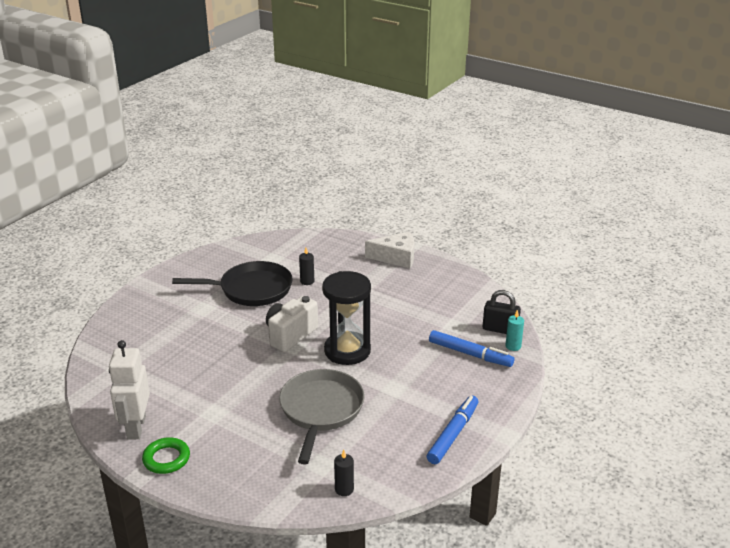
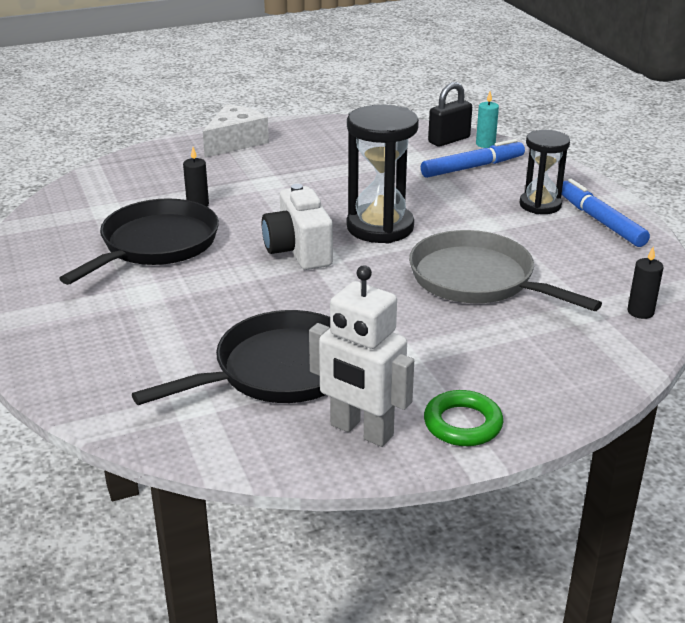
camera: 55 degrees left, 0 degrees up
none -> black pan [132,310,330,405]
none -> black hourglass [520,130,570,214]

